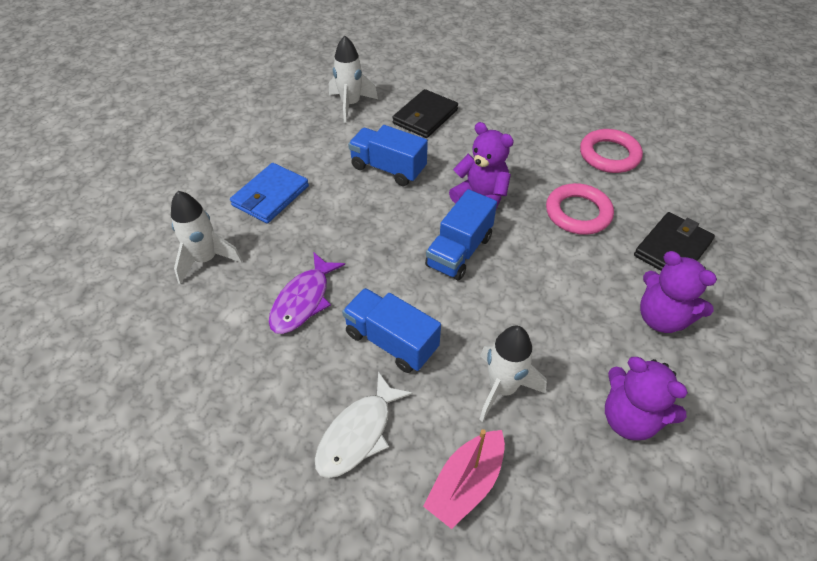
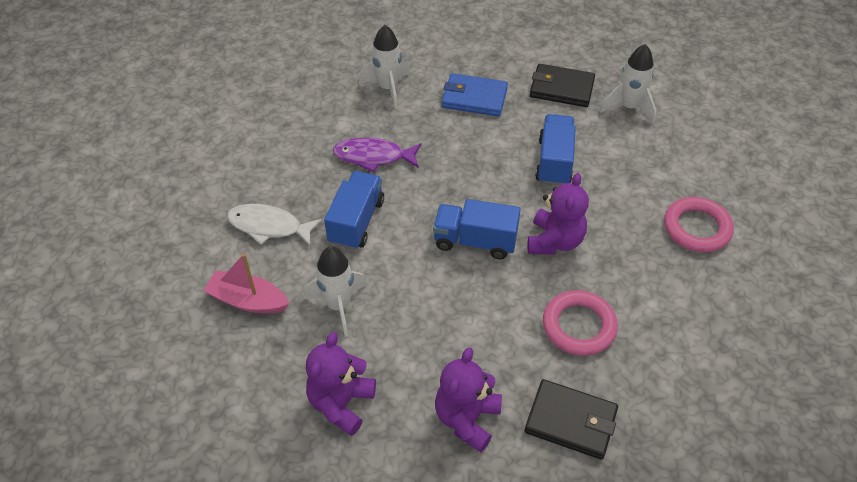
camera: 70 degrees right, 0 degrees up
black wallet [392,89,458,138] -> black wallet moved to [530,64,595,107]
pink ring [580,129,643,173] -> pink ring moved to [664,197,734,252]

